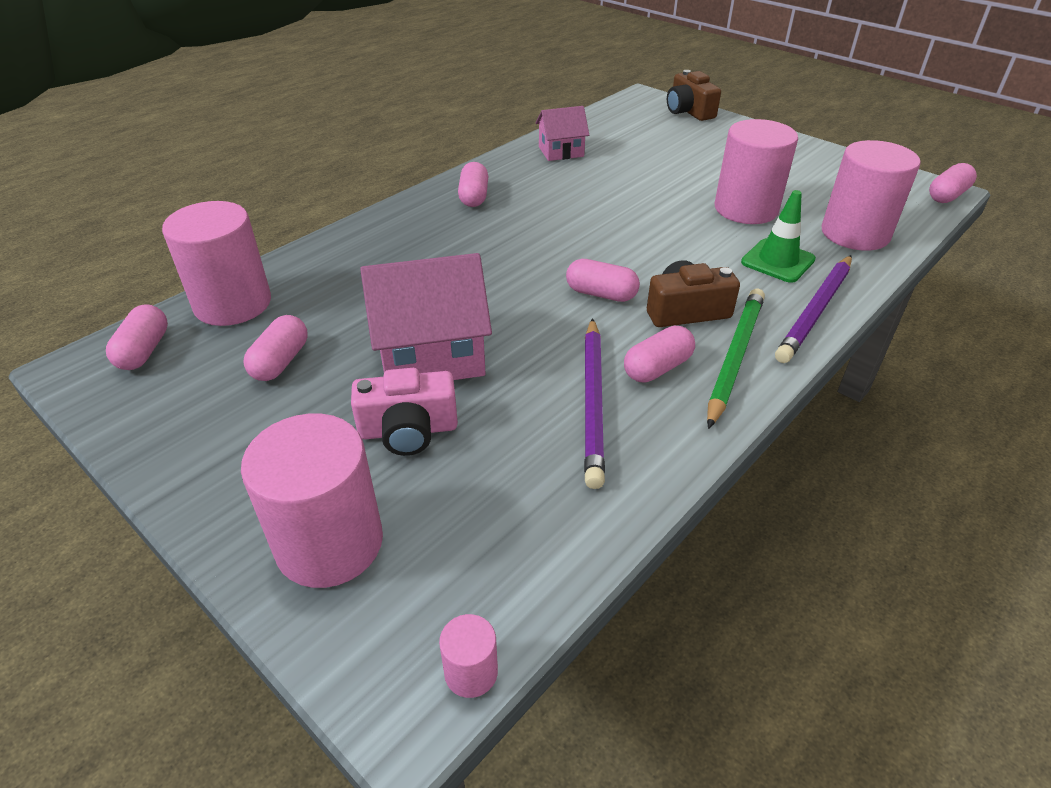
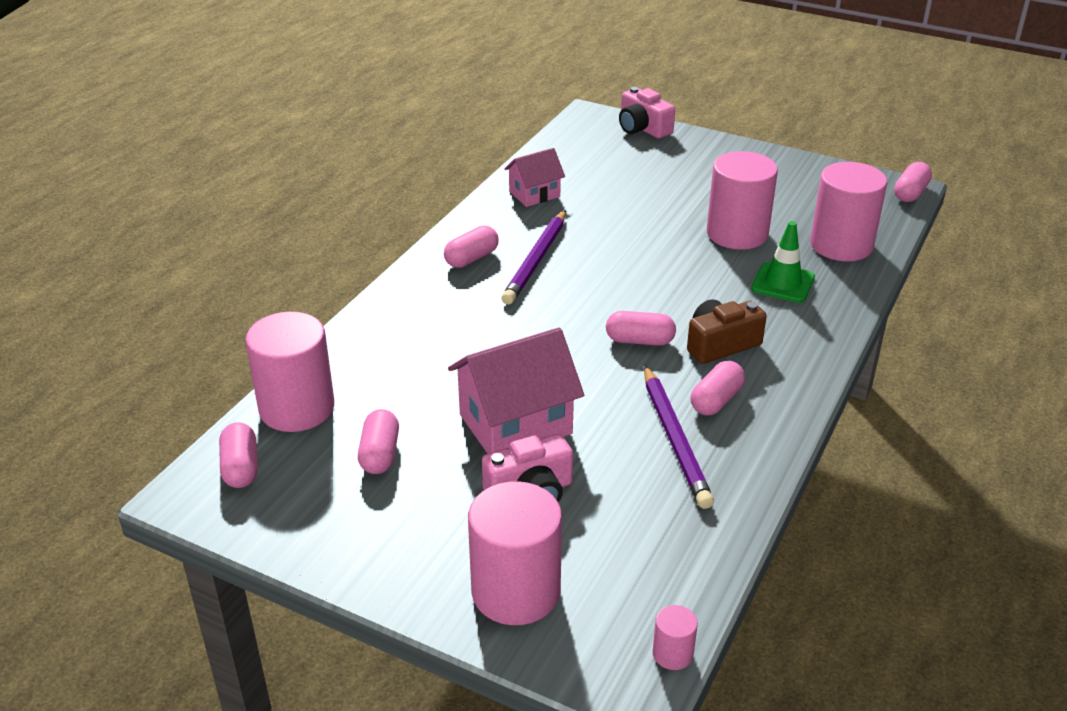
camera: 15 degrees left, 5 degrees down
pink capsule [458,162,488,207] -> pink capsule turned 60 degrees clockwise [444,226,499,268]
brown camera [667,70,721,121] -> pink camera [619,87,675,139]
green pencil [707,289,765,429] -> none
purple pencil [775,255,852,363] -> purple pencil moved to [501,210,566,304]

